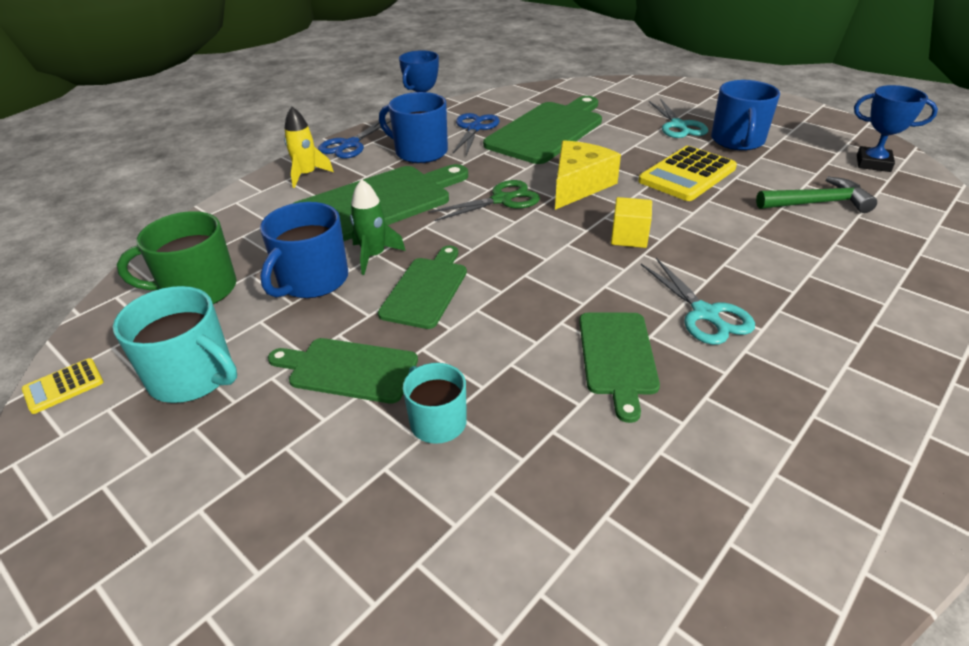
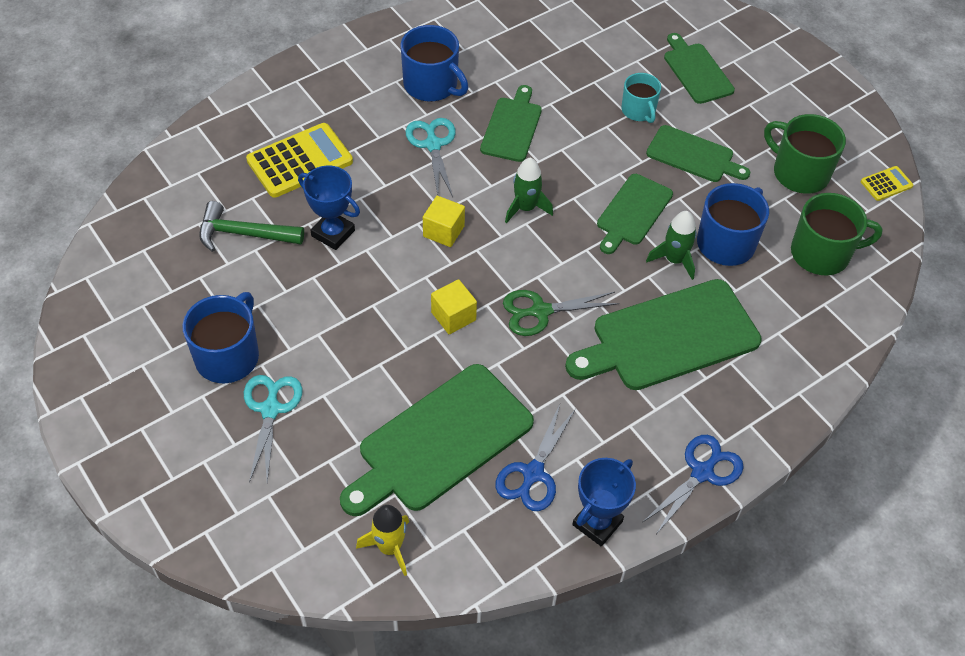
camera: 170 degrees left, 15 degrees up
turquoise mug [113,286,237,403] -> green mug [764,114,846,194]
yellow rocket [284,106,334,188] -> yellow rocket moved to [356,505,409,576]
blue mug [379,92,448,163] -> blue mug moved to [401,25,468,102]
yellow cheese [555,140,621,210] -> yellow cube [431,279,477,334]
yellow calculator [638,146,737,201] -> yellow calculator moved to [246,123,353,198]
blue trophy [854,85,938,172] -> blue trophy moved to [298,165,360,250]
none -> green rocket [505,157,553,223]
none -> green cutting board [664,33,735,104]

